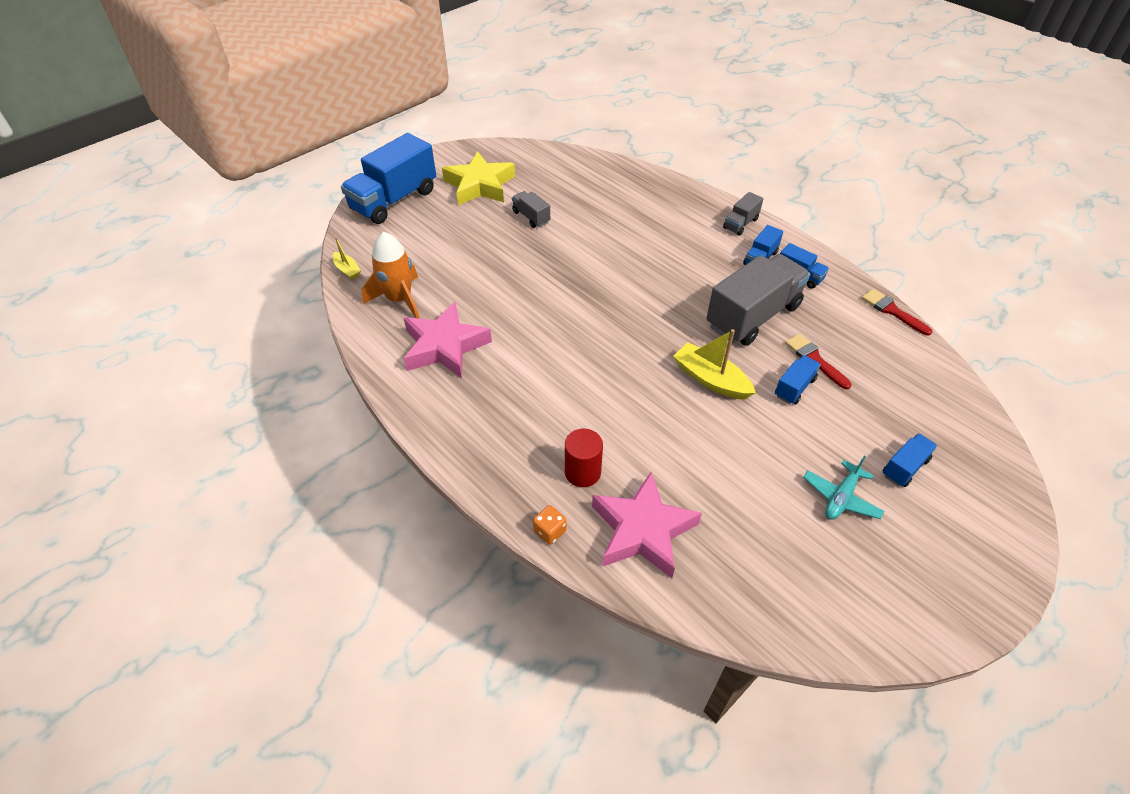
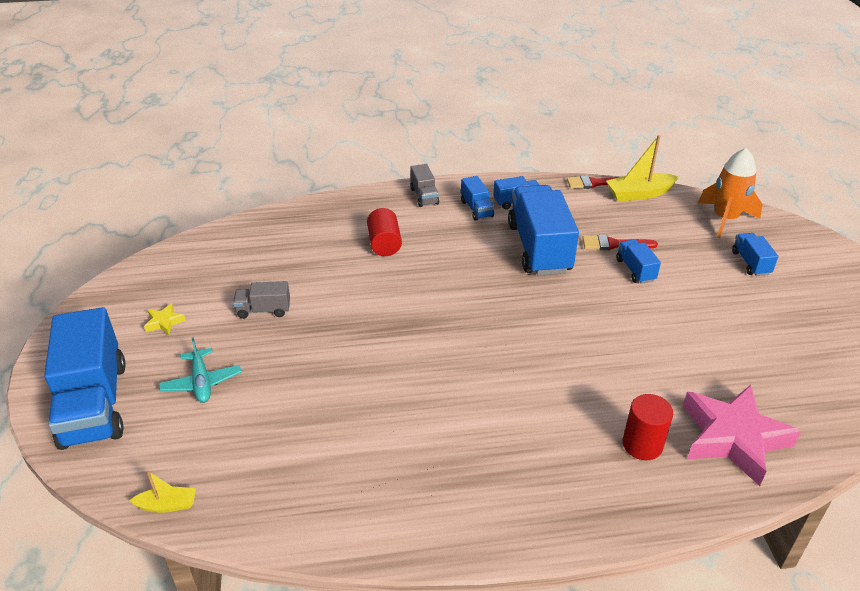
camera: 55 degrees left, 10 degrees down
orange rocket [362,232,420,319] -> orange rocket moved to [698,148,763,238]
pink star [403,302,492,379] -> none
yellow star [442,151,515,205] -> yellow star [144,303,186,335], size x0.41
orange dice [533,505,567,545] -> none
yellow boat [673,329,756,400] -> yellow boat moved to [606,135,679,201]
grey truck [706,254,810,346] -> blue truck [508,185,579,276]
turquoise plane [803,455,885,520] -> turquoise plane moved to [159,337,241,403]
none -> red cylinder [367,208,402,256]

